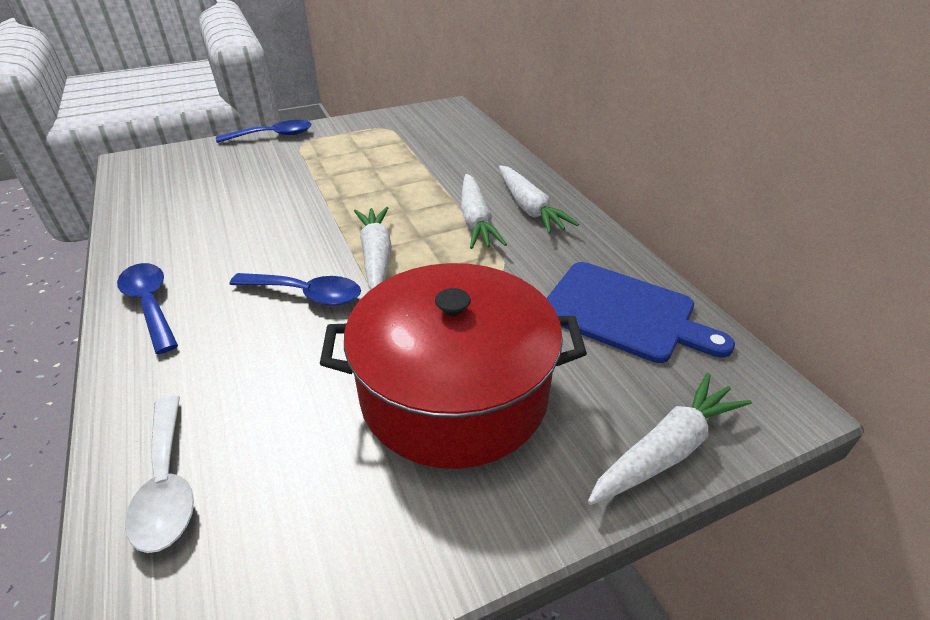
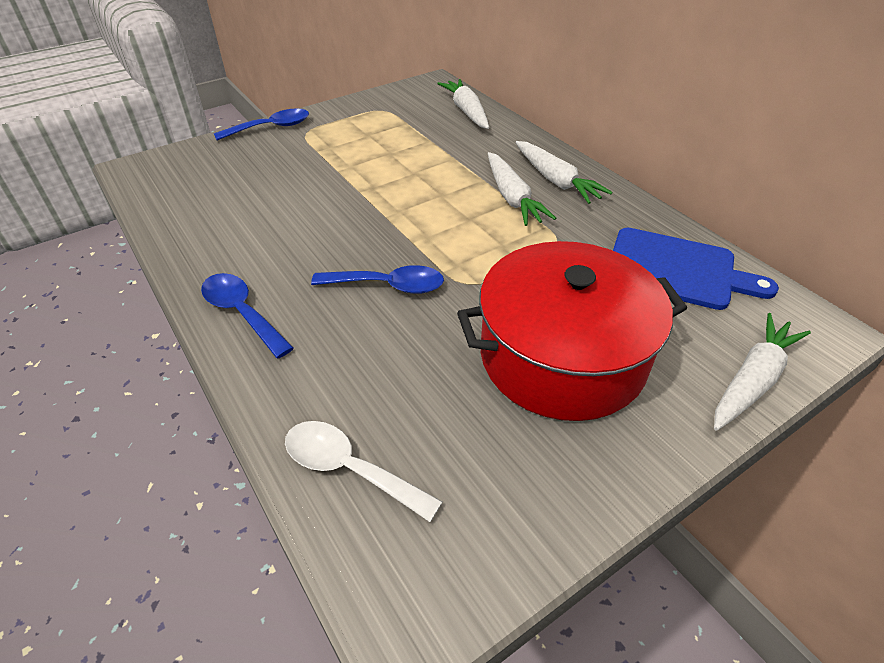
camera: 10 degrees left, 5 degrees up
white spoon [125,395,194,553] -> white spoon turned 150 degrees clockwise [285,421,443,522]
white carrot [354,207,392,290] -> white carrot moved to [437,79,489,129]

